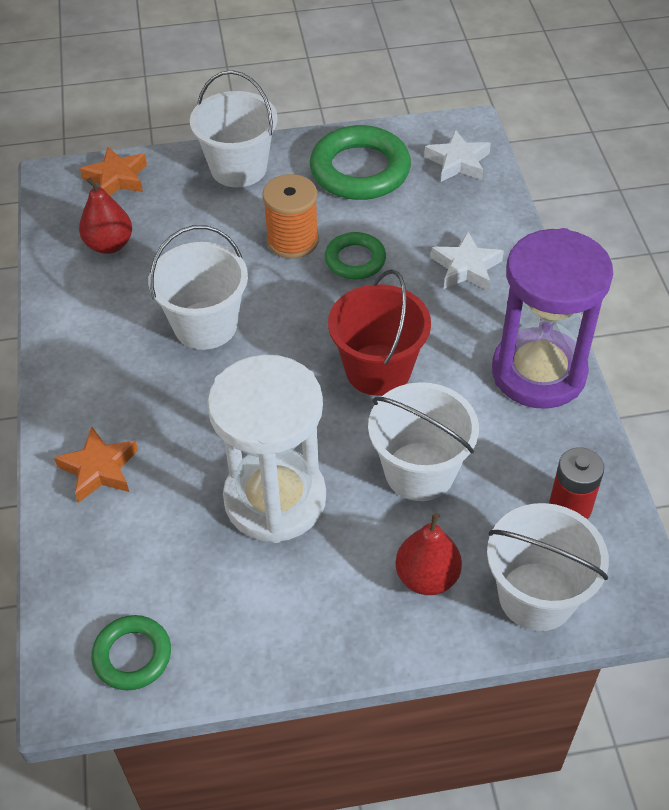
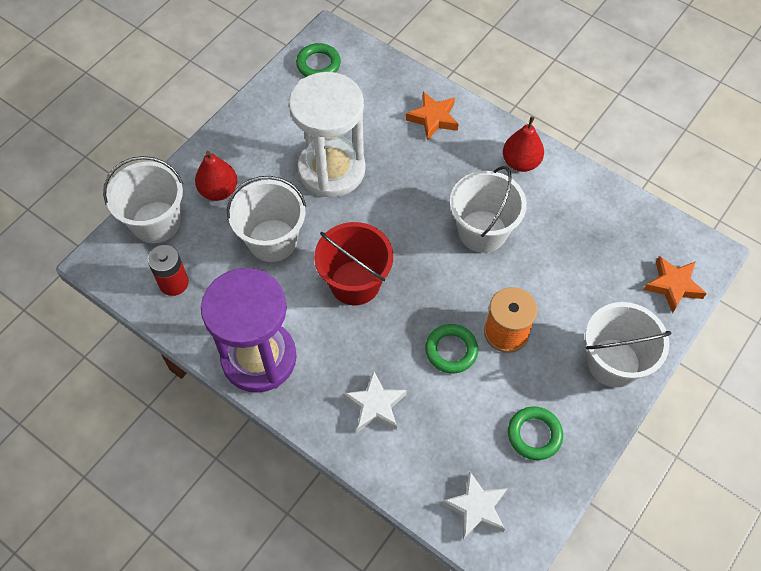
camera: 135 degrees right, 10 degrees up
red pear [79,178,132,254] -> red pear moved to [503,116,544,172]
green ring [310,125,411,200] -> green ring [508,407,563,460], size x0.57

